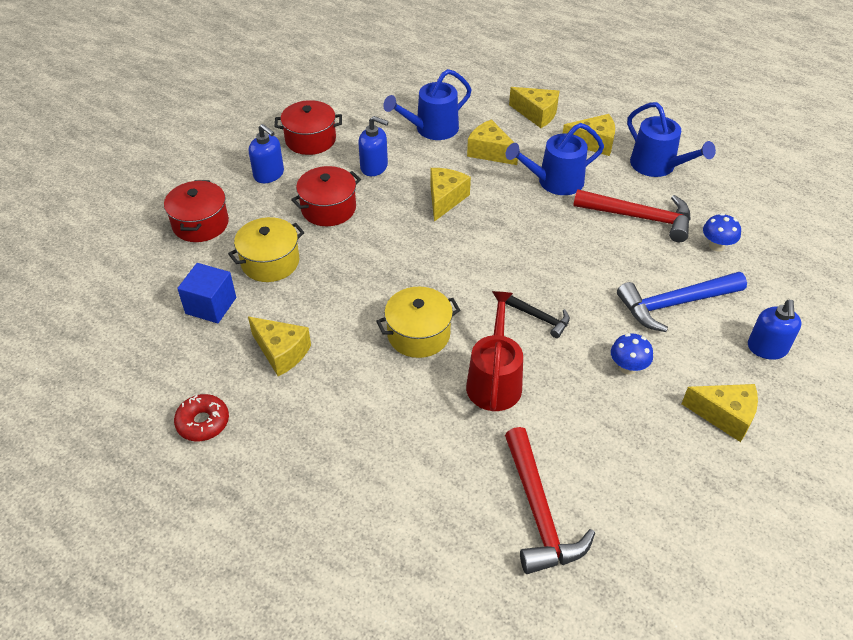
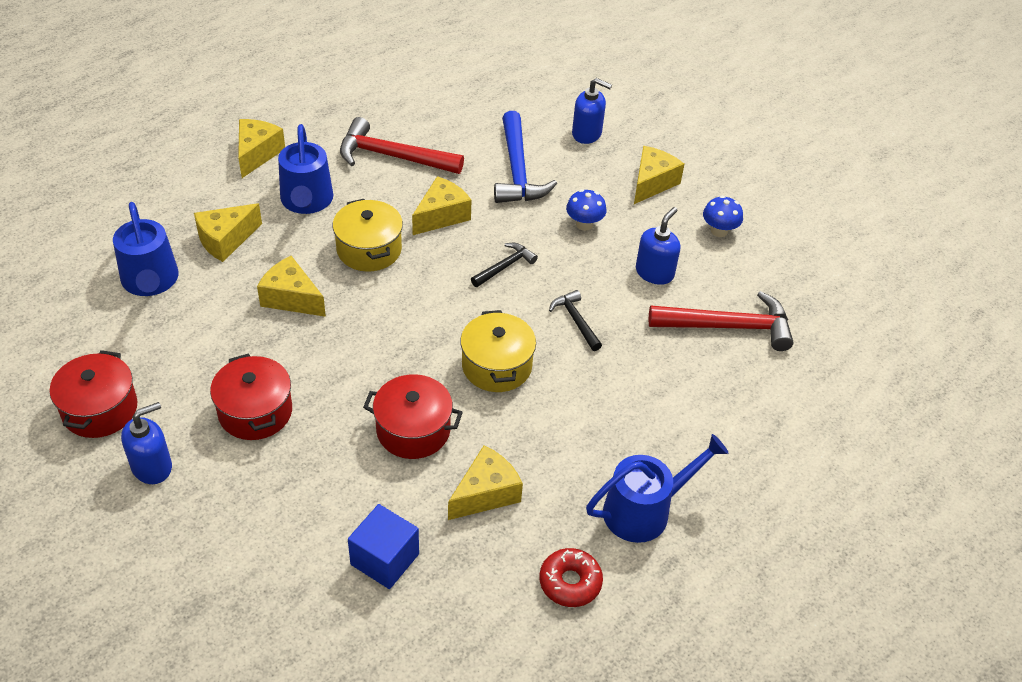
camera: 80 degrees left, 0 degrees up
red pot [164,180,229,242] -> red pot moved to [363,374,463,459]
yellow pot [228,217,305,282] -> yellow pot moved to [333,199,403,272]
blue soap dispenser [358,116,389,176] -> blue soap dispenser moved to [636,207,680,285]
red watering can [466,291,523,411] -> black hammer [549,290,602,351]
yellow cheese [509,87,559,128] -> yellow cheese moved to [412,176,471,235]
red hammer [573,189,691,242] -> red hammer turned 105 degrees counterclockwise [340,117,464,174]
blue watering can [627,102,716,177] -> blue watering can moved to [586,434,729,543]
blue mushroom [703,213,741,252] -> blue mushroom moved to [703,196,743,237]

